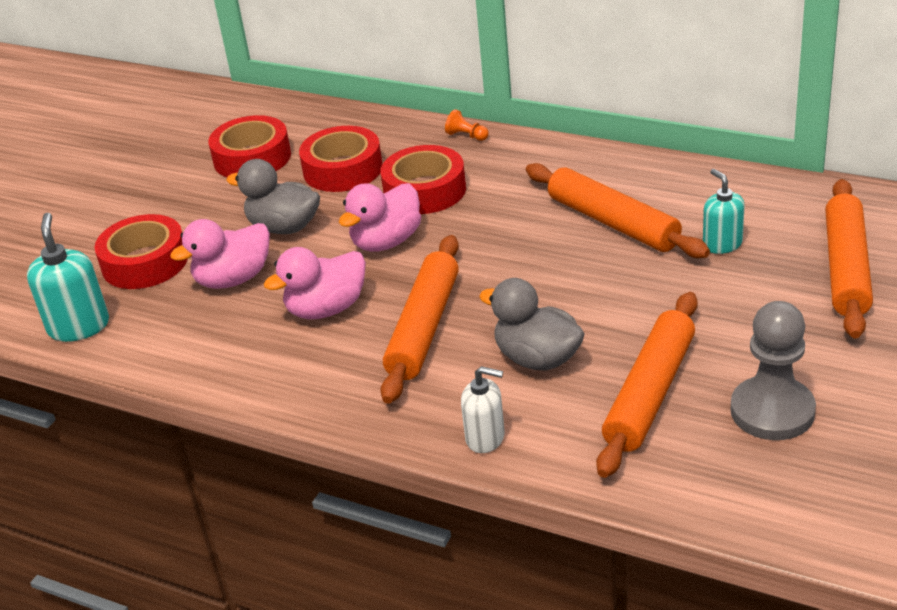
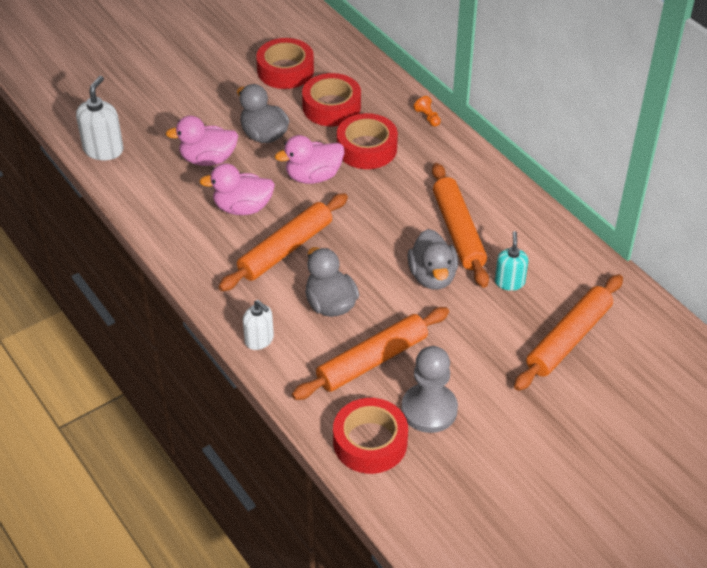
camera: 25 degrees right, 10 degrees up
turquoise soap dispenser [27,213,109,342] -> white soap dispenser [76,76,123,160]
red tape [94,214,188,289] -> red tape moved to [333,398,408,474]
none -> grey duck [407,229,458,290]

